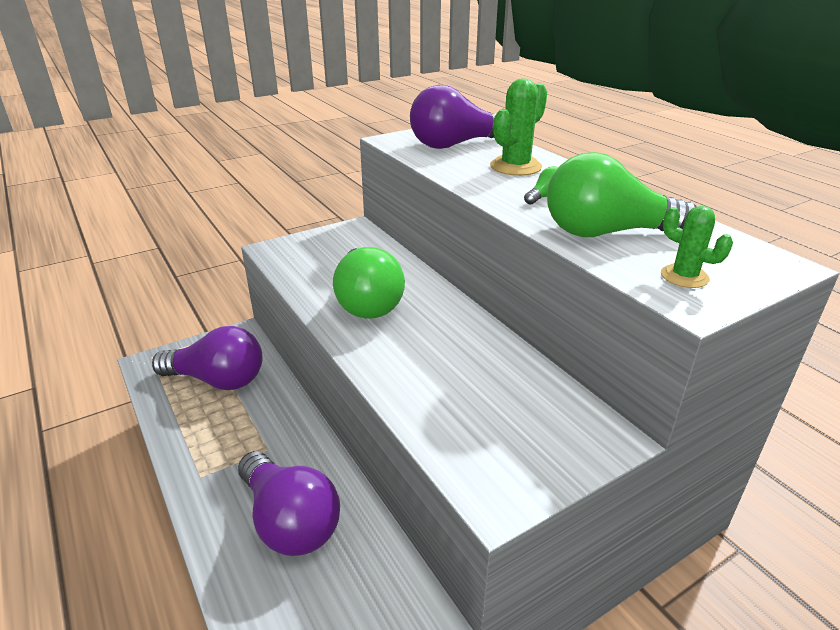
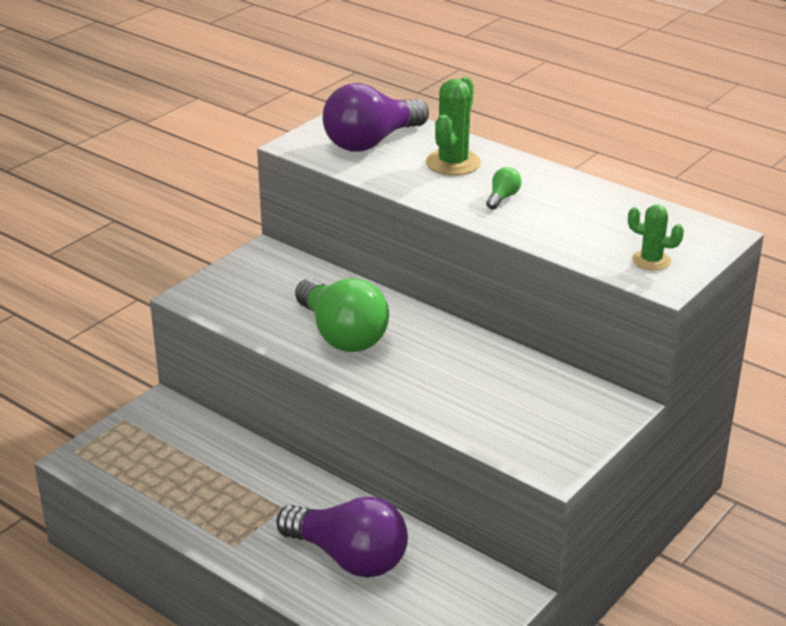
camera: 20 degrees left, 0 degrees up
purple light bulb [152,326,263,390] -> none
green light bulb [547,152,697,237] -> none

